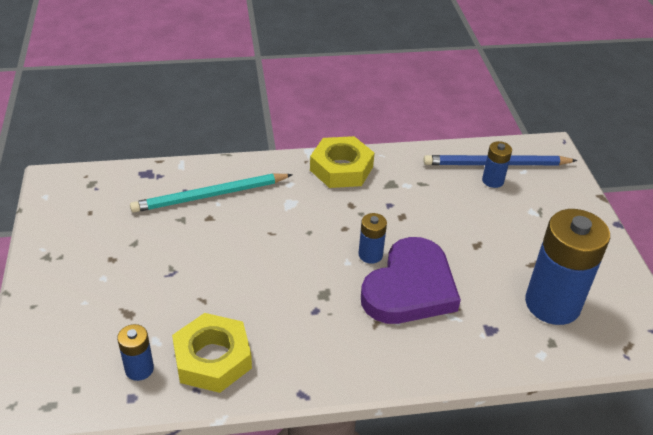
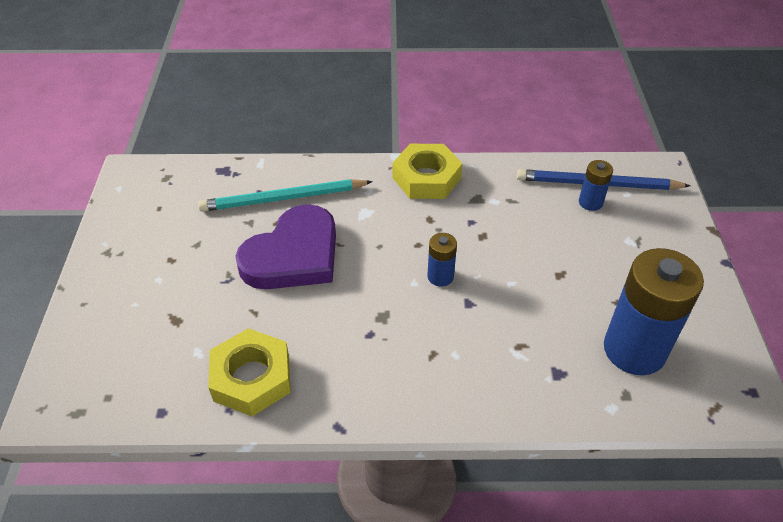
camera: 10 degrees right, 5 degrees up
blue battery [117,324,154,381] -> none
purple heart [361,237,461,324] -> purple heart moved to [235,204,336,289]

